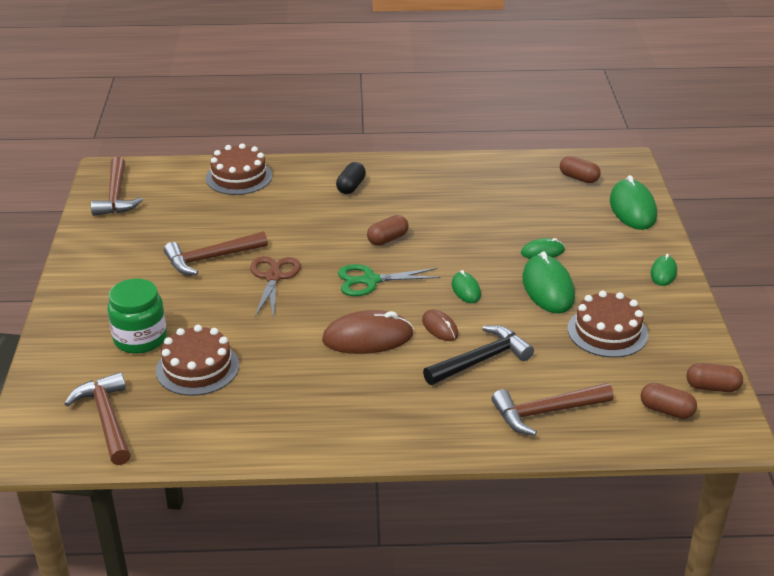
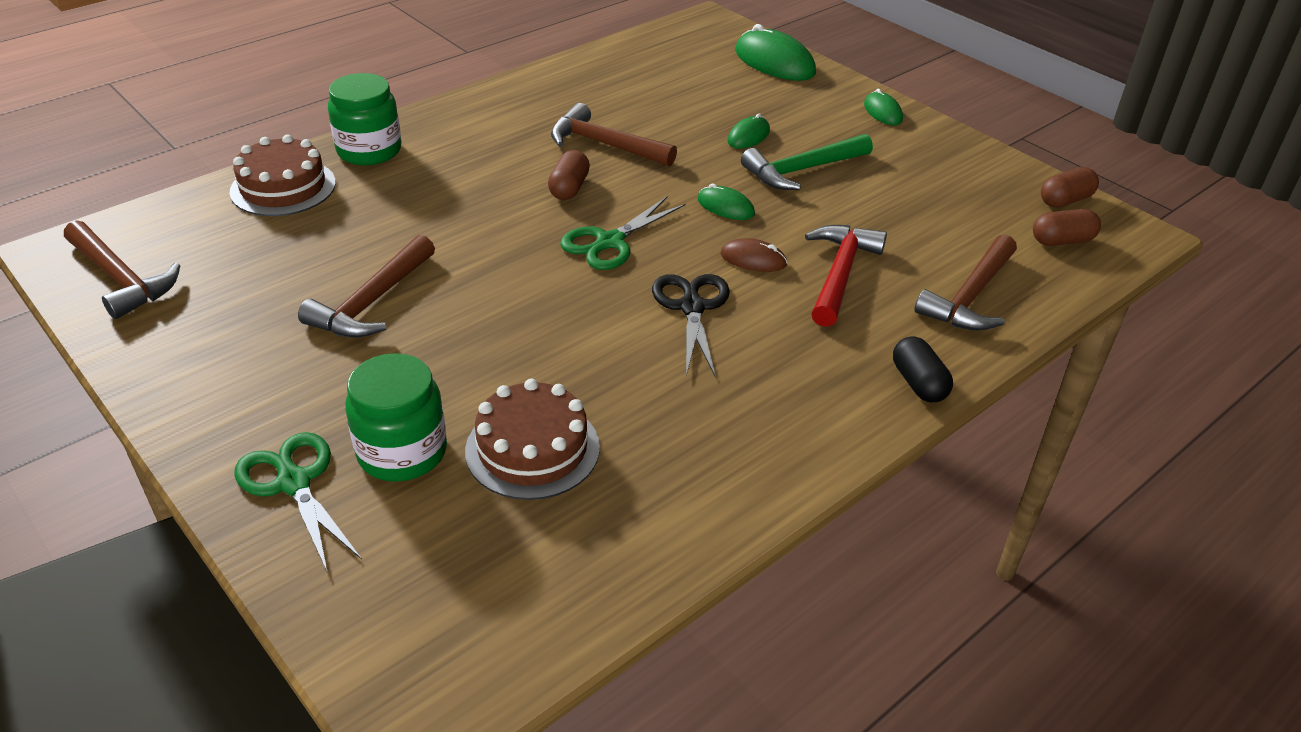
camera: 40 degrees left, 5 degrees up
brown hammer [64,372,131,465] -> brown hammer moved to [551,103,677,166]
brown scissors [250,256,301,319] -> none
brown mouse [322,310,414,354] -> black scissors [652,274,730,378]
black capsule [336,162,366,194] -> black capsule moved to [893,336,953,403]
black hammer [423,325,534,385] -> red hammer [805,225,887,327]
green mouse [522,251,575,313] -> green hammer [741,134,873,190]
brown capsule [560,156,601,183] -> none
brown cake [568,290,648,358] -> none
none -> green scissors [234,432,362,573]
none -> green jar [328,73,401,165]

